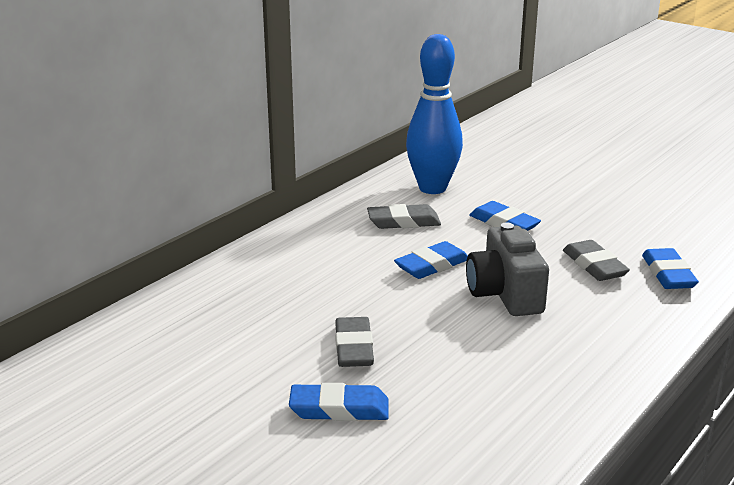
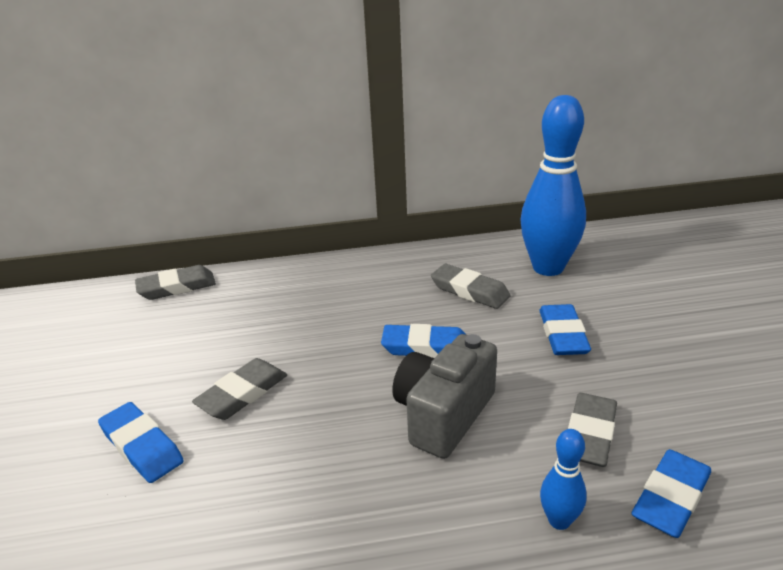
camera: 45 degrees right, 5 degrees up
none -> grey eraser [135,265,216,300]
none -> blue bowling pin [540,429,587,530]

